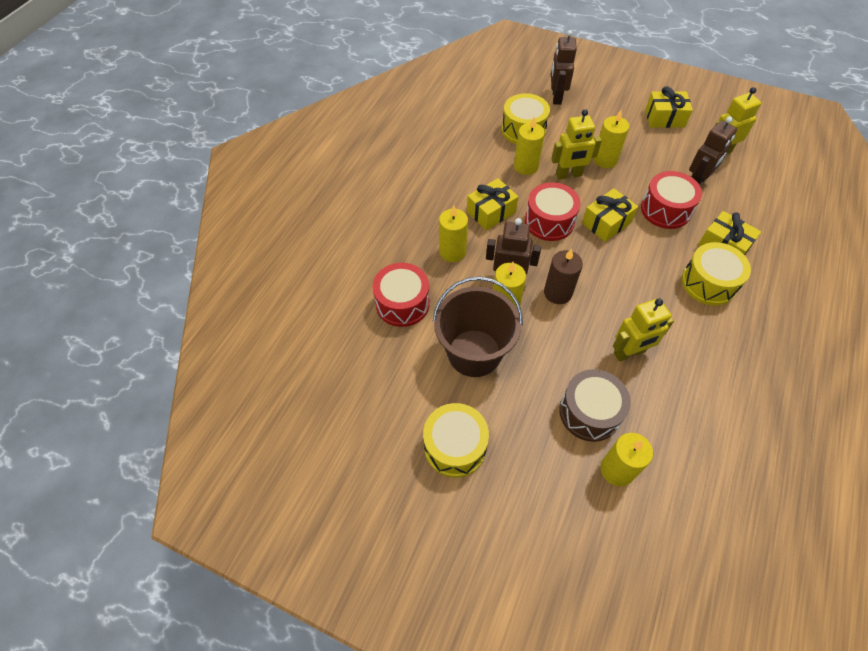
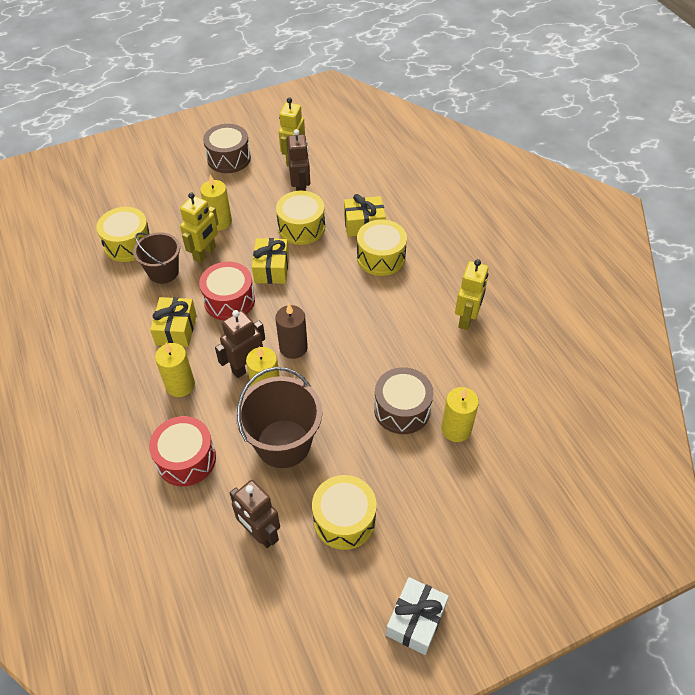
camera: 50 degrees left, 5 degrees down
yellow candle [514,116,545,175] -> brown bucket [133,232,180,284]
brown robot [551,30,577,105] -> brown robot moved to [230,480,280,548]
yellow robot [613,298,674,362] -> yellow robot moved to [455,259,488,330]
red drum [641,171,702,229] -> yellow drum [276,191,325,245]
yellow gift [645,87,693,128] -> brown drum [203,124,251,173]
none -> white gift [386,577,449,655]

